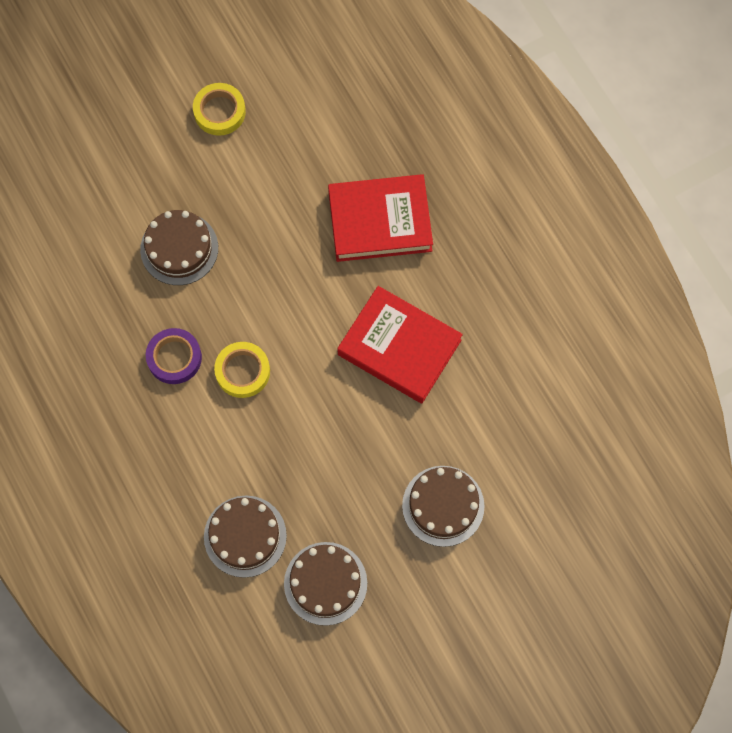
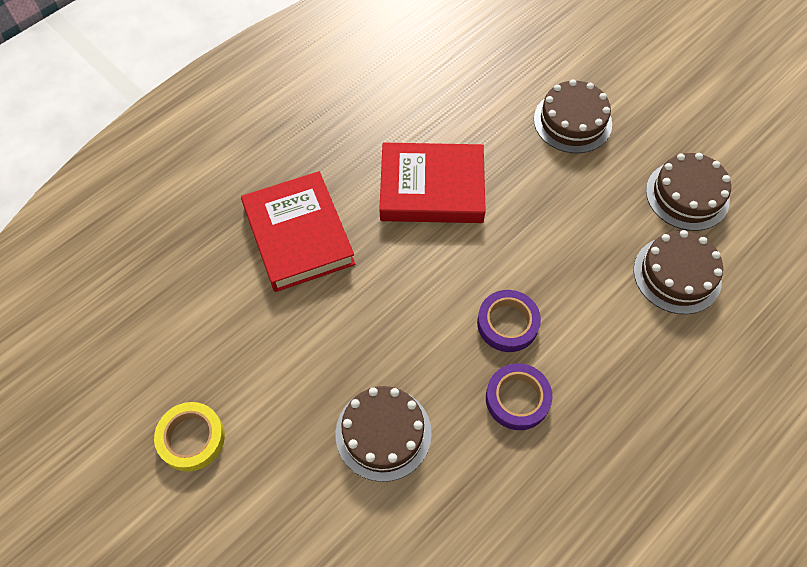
camera: 105 degrees left, 10 degrees down
yellow tape [214,342,270,398] -> purple tape [477,290,541,352]
red book [337,286,463,403] -> red book turned 75 degrees clockwise [379,143,486,223]

